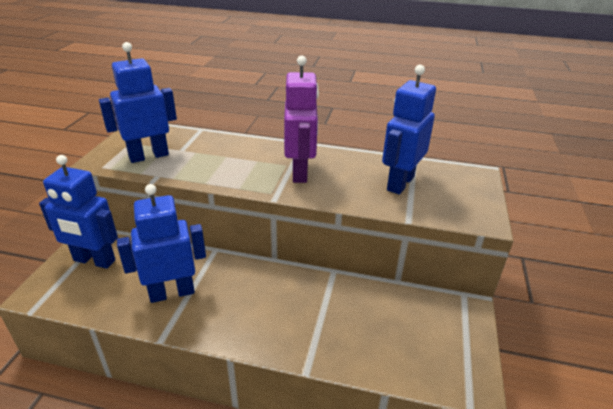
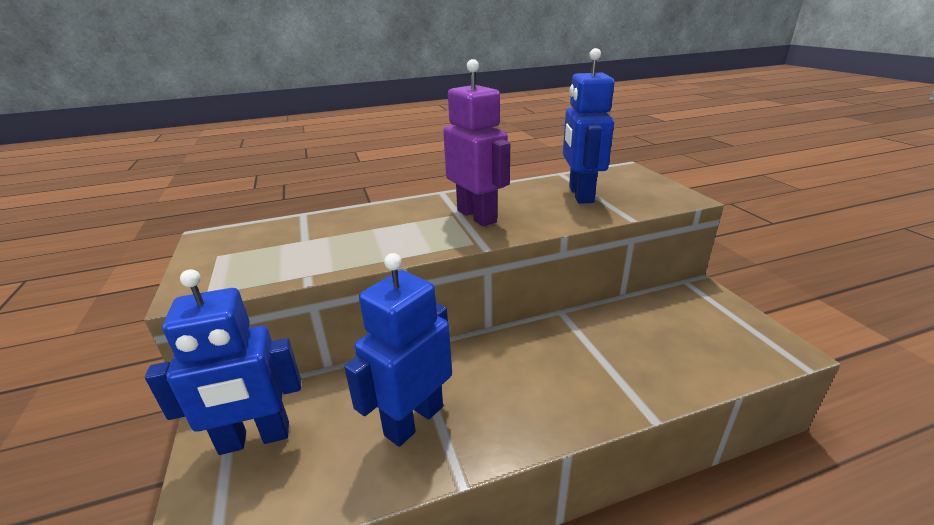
camera: 30 degrees left, 5 degrees down
blue robot [99,42,177,163] -> none

